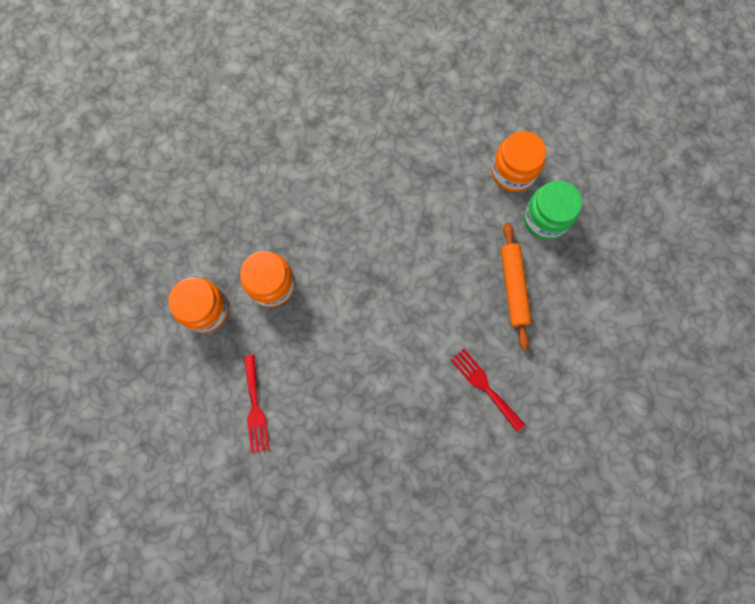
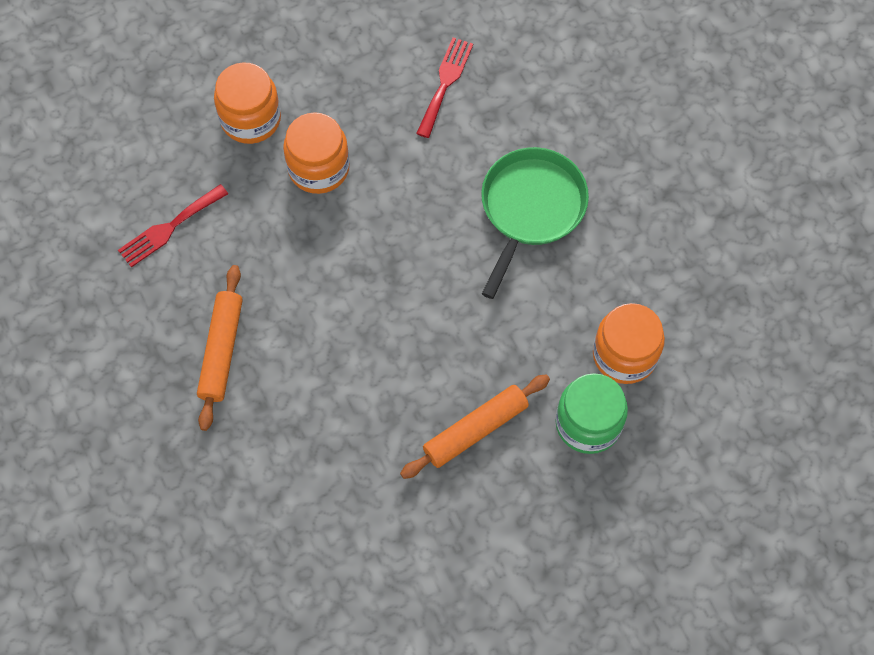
camera: 60 degrees right, 10 degrees down
red fork [451,349,525,432] -> red fork moved to [416,37,473,138]
none -> orange rolling pin [197,265,243,431]
none -> green pan [481,147,589,299]

